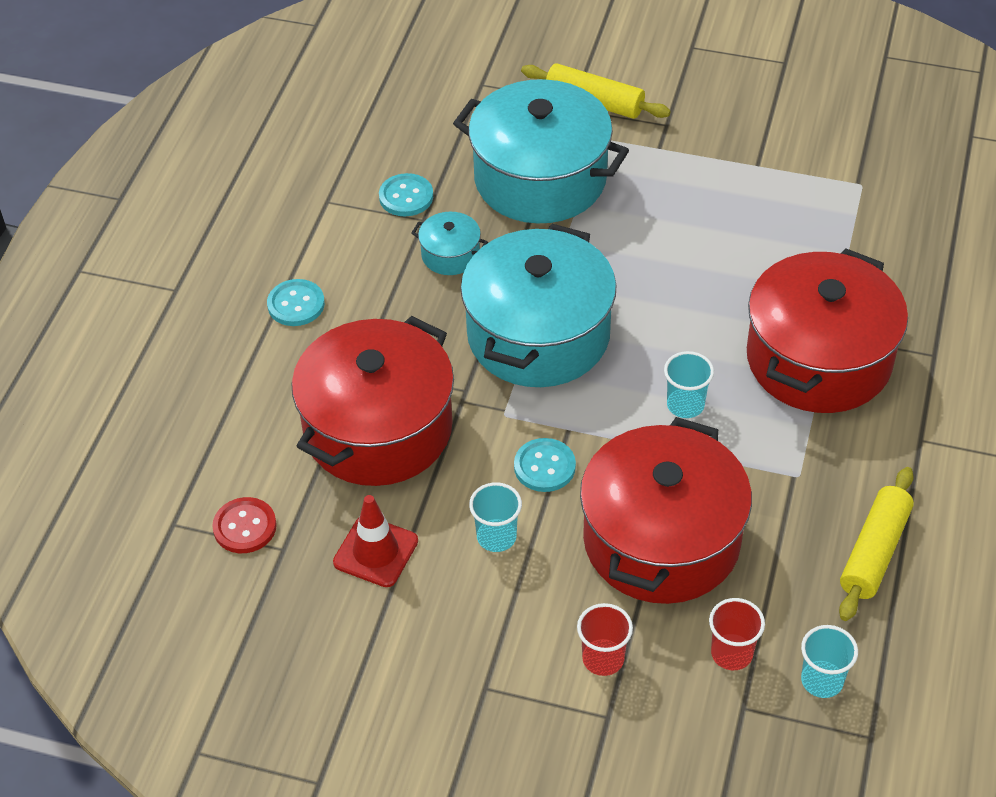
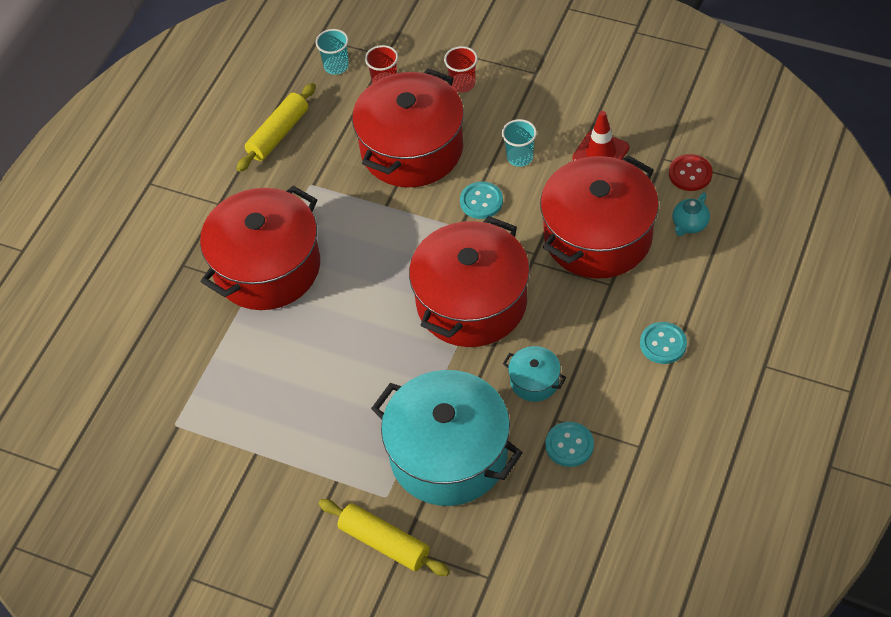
camera: 170 degrees left, 5 degrees up
turquoise pot [461,224,617,387] -> red pot [409,216,530,347]
turquoise cup [664,351,714,418] -> none
none -> turquoise teapot [673,193,710,236]

